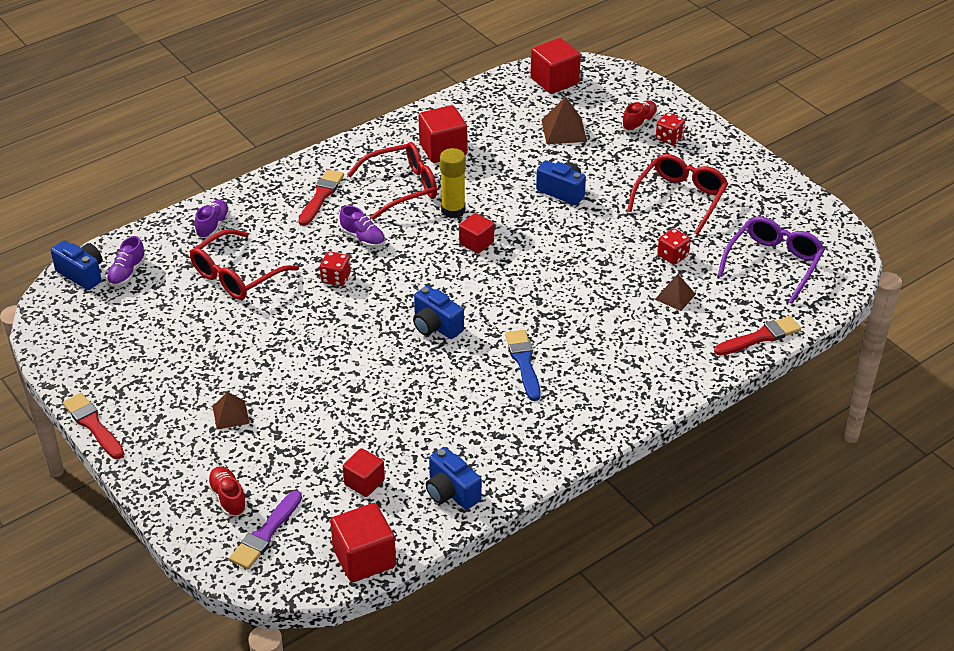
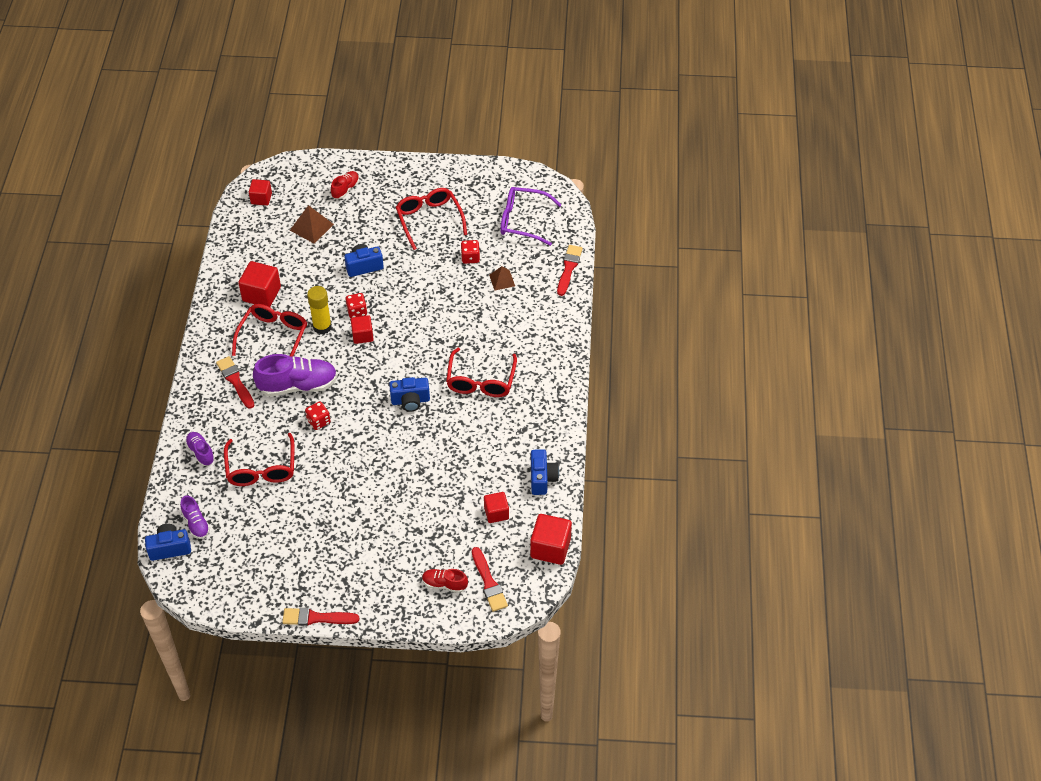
camera: 50 degrees left, 10 degrees up
brown pyramid [213,392,250,430] -> none
purple brush [229,491,302,569] -> red brush [472,547,508,612]
purple shoe [339,206,385,248] -> purple shoe [253,354,337,397], size x1.88
blue camera [426,447,482,510] -> blue camera turned 90 degrees counterclockwise [531,449,559,495]
blue brush [505,330,541,401] -> red glasses [446,348,517,397]
red cube [530,38,581,94] -> red cube [249,179,272,205], size x0.63
red shoe [622,100,658,132] -> red shoe turned 45 degrees clockwise [331,171,359,199]
red dice [656,113,685,145] -> red dice moved to [346,293,367,318]
purple glasses [718,217,825,304] -> purple glasses turned 60 degrees counterclockwise [501,187,561,246]

